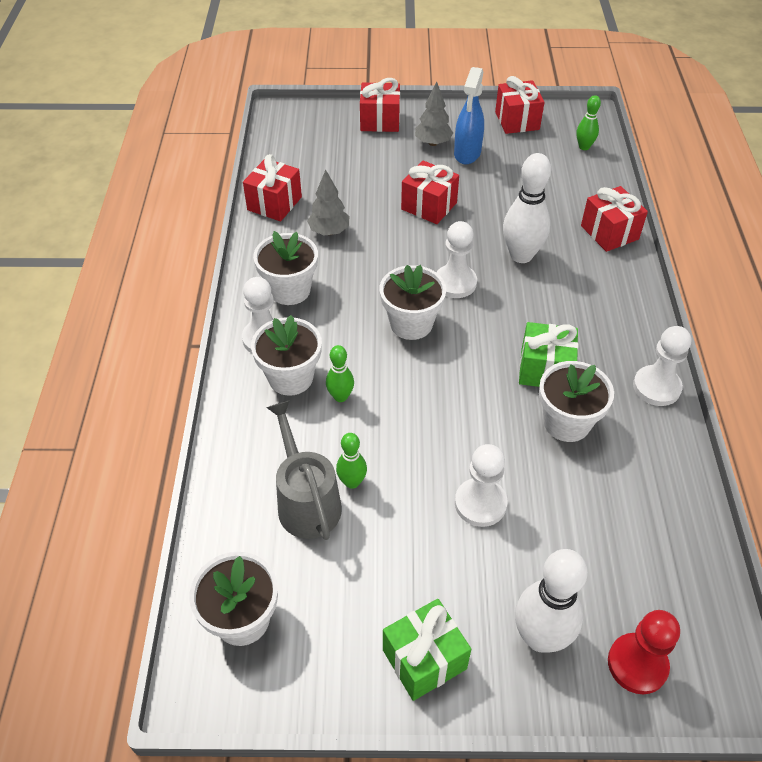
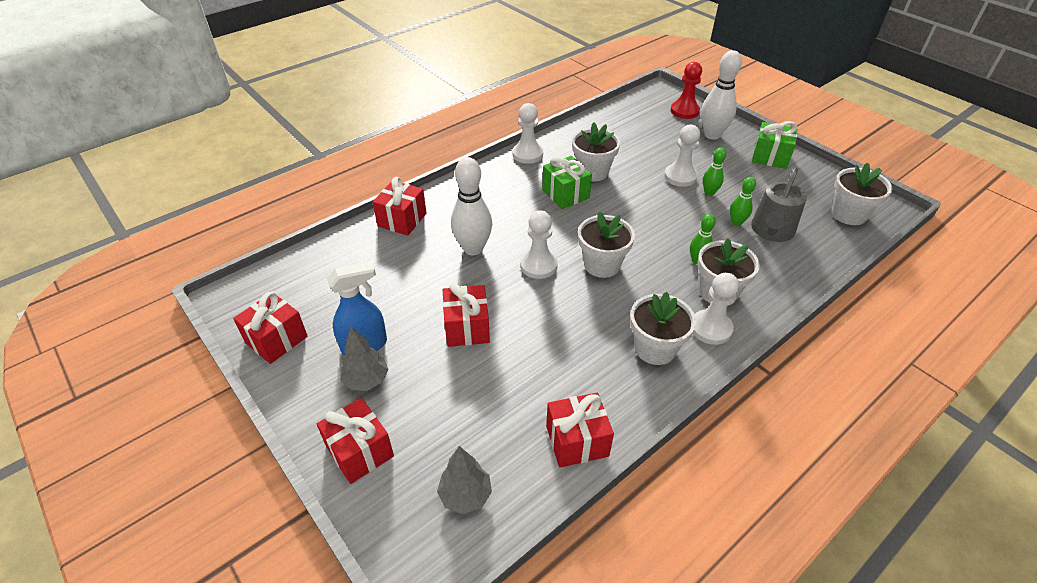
camera: 130 degrees left, 5 degrees down
grey tree [307,169,349,235] -> grey tree moved to [437,446,492,514]
green bowling pin [576,95,601,150] -> green bowling pin moved to [703,148,726,196]

